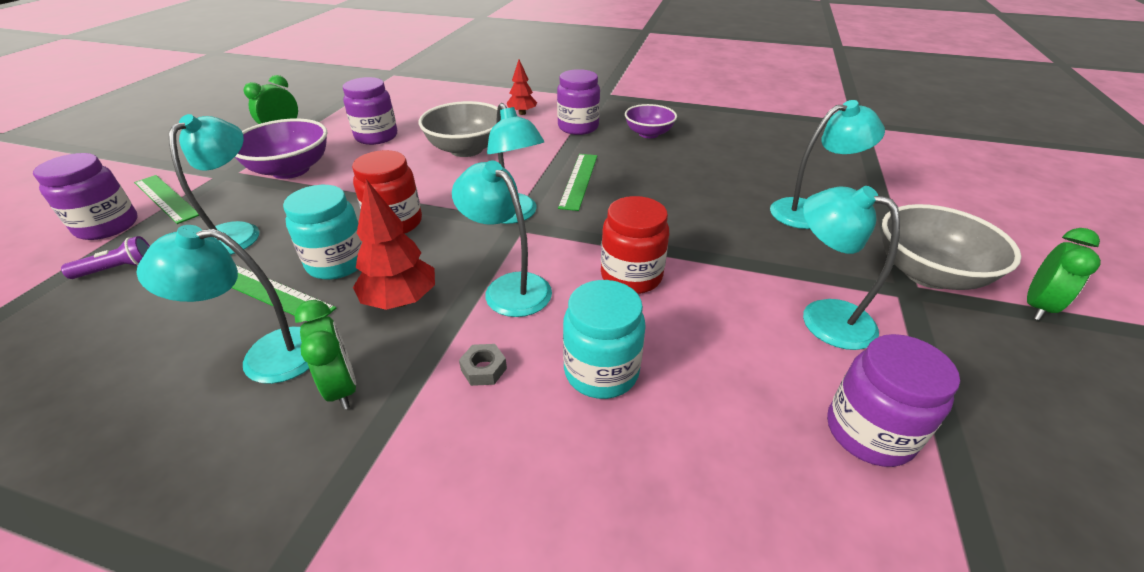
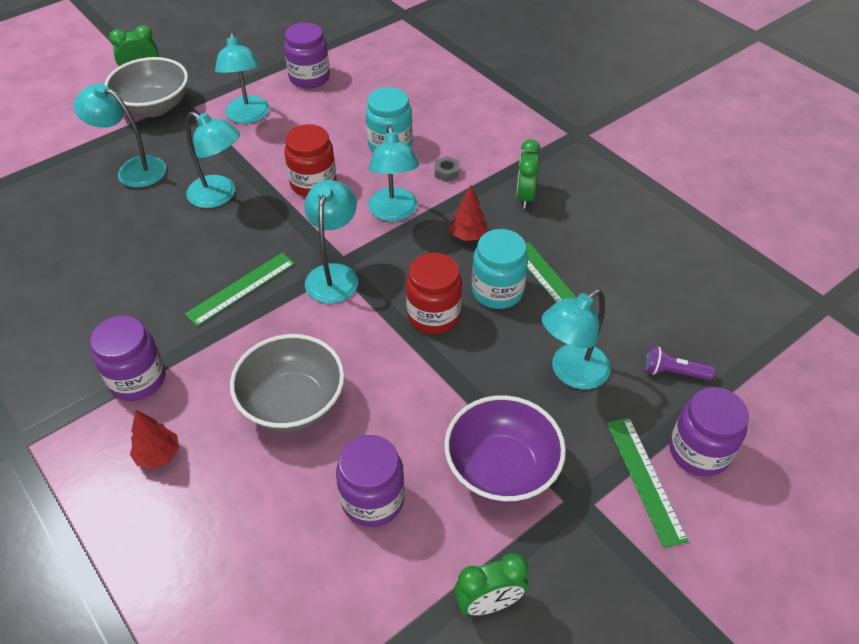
camera: 145 degrees left, 10 degrees up
turquoise lamp [137,225,309,384] -> turquoise lamp moved to [186,111,240,208]
red tree [353,179,435,310] -> red tree [449,185,487,241], size x0.65
purple bowl [625,104,677,138] -> none

